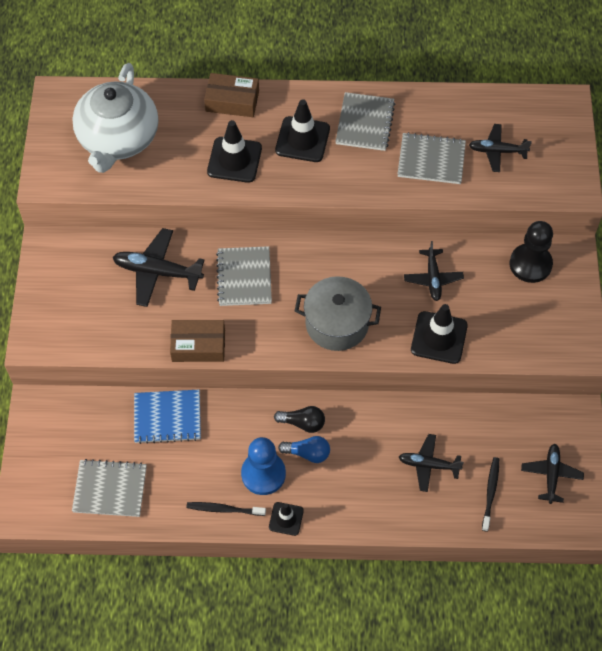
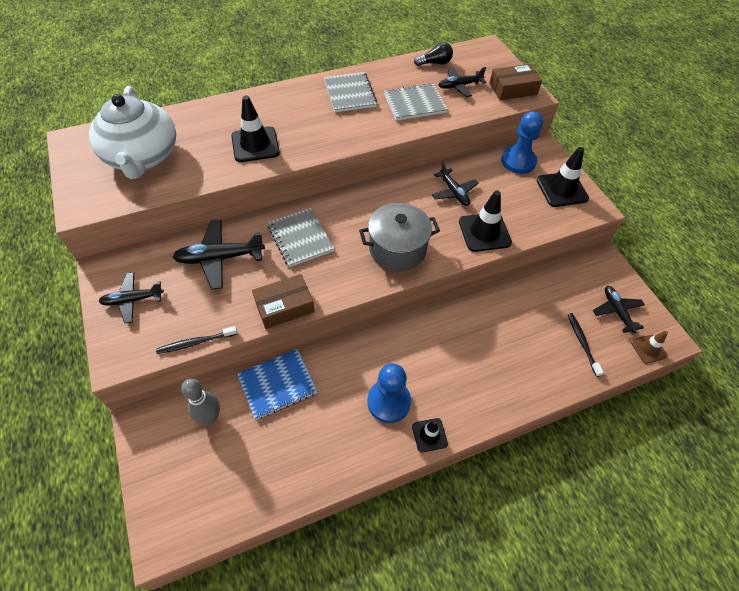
camera: 25 degrees left, 5 degrees down
grey notebook [72,459,147,517] -> none
black toothbrush [186,502,266,516] -> black toothbrush moved to [156,326,238,354]
brown box [204,73,259,117] -> brown box moved to [489,64,542,100]
black light bulb [274,406,325,433] -> black light bulb moved to [414,42,453,66]
black traffic cone [275,99,330,162] -> black traffic cone moved to [537,147,589,207]
blue light bulb [278,436,330,463] -> none
black plane [399,434,464,492] -> black plane moved to [98,272,164,323]
black pawn [510,221,553,283] -> blue pawn [501,111,543,174]
none -> grey bowling pin [181,379,220,424]
none -> brown traffic cone [631,331,668,364]

